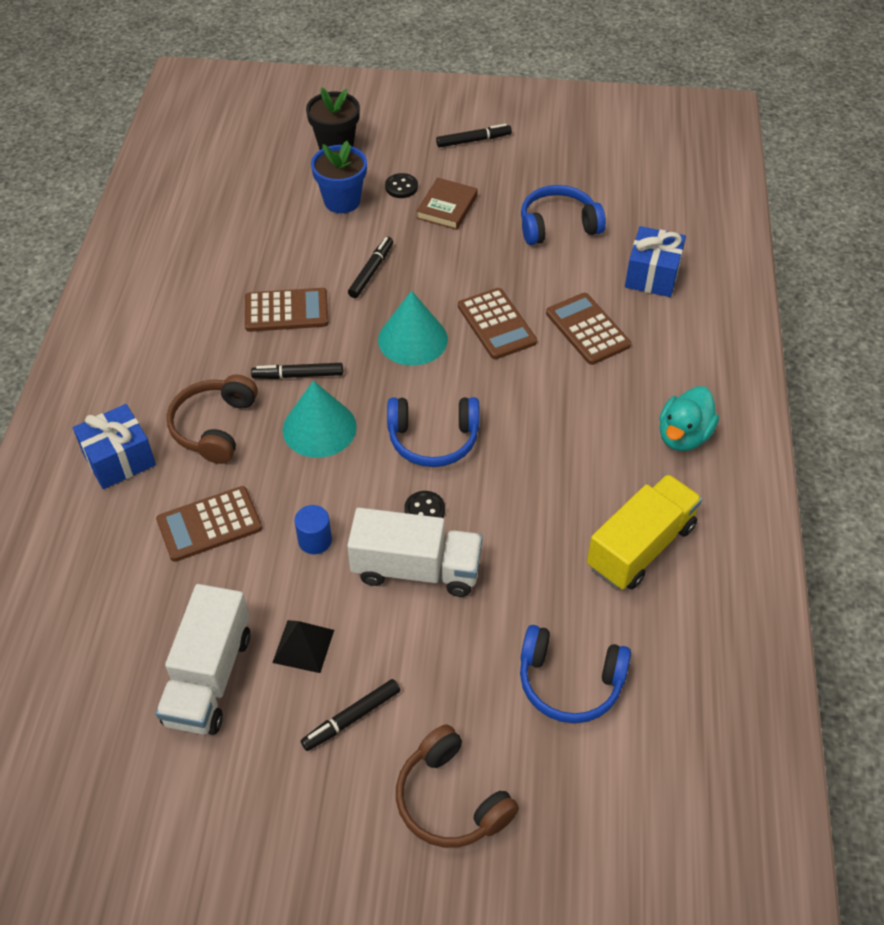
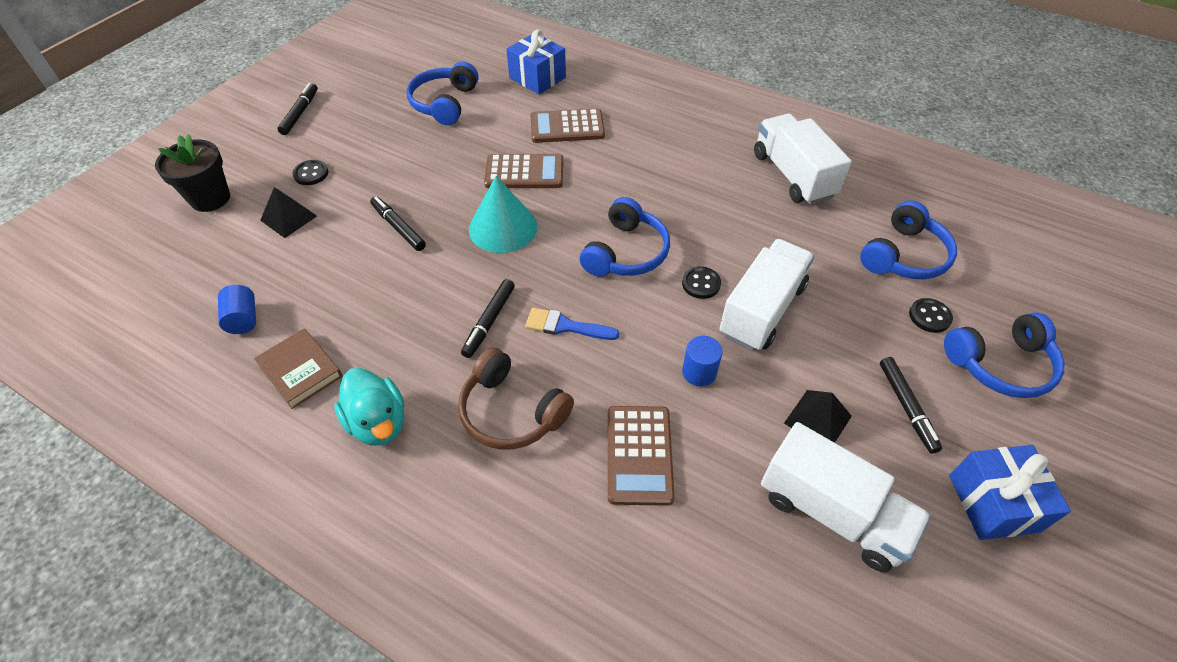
camera: 65 degrees left, 0 degrees up
blue gift [73,404,156,489] -> blue gift moved to [949,445,1071,540]
brown calculator [245,288,328,332] -> none
turquoise cone [282,381,357,458] -> blue brush [525,308,619,340]
blue flower pot [311,141,367,213] -> black pyramid [260,187,317,238]
brown headphones [396,724,519,848] -> blue headphones [944,312,1065,398]
brown book [416,178,478,230] -> brown book moved to [254,328,343,409]
yellow truck [587,474,702,589] -> white truck [754,114,852,205]
turquoise duck [659,386,719,451] -> turquoise duck moved to [334,368,404,446]
none -> blue cylinder [218,285,256,334]
none -> black button [909,298,953,333]

